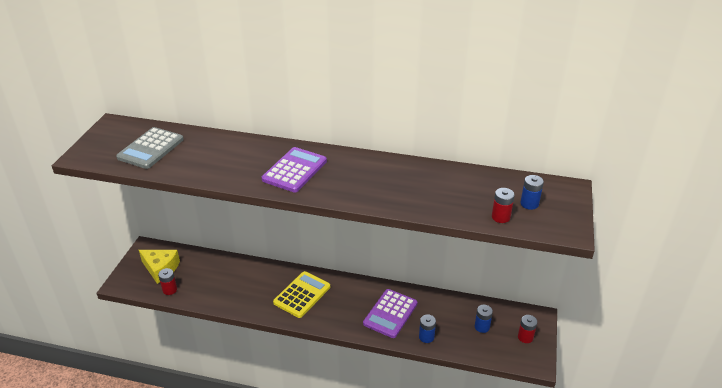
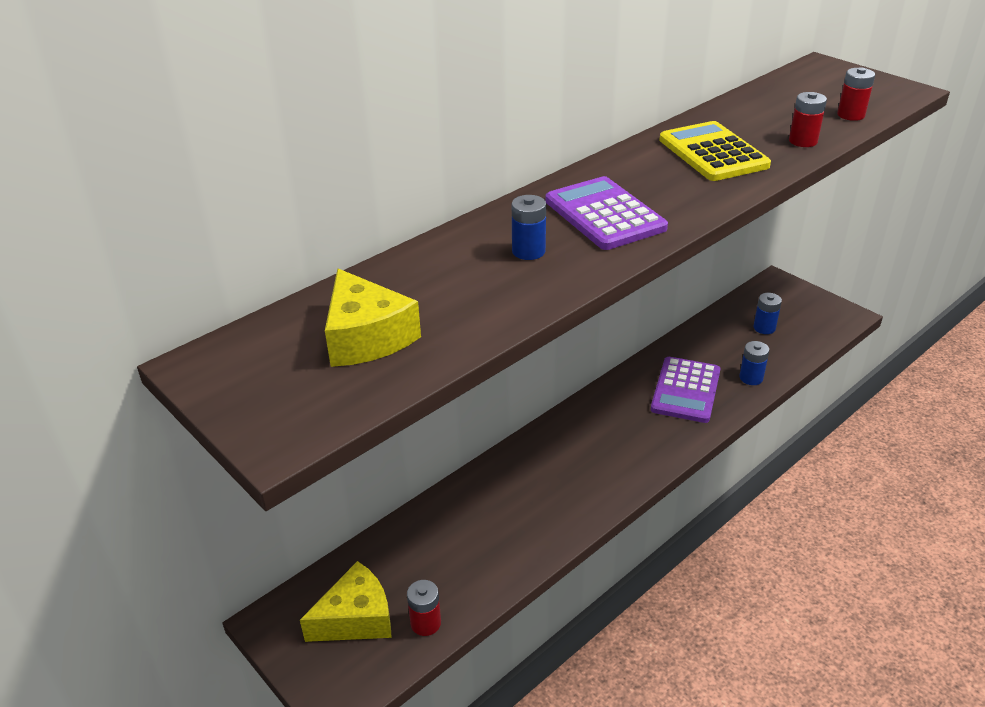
camera: 55 degrees left, 0 degrees up
grey calculator [116,127,184,169] -> yellow cheese [325,269,421,367]
yellow calculator [273,271,330,318] -> yellow calculator moved to [659,121,771,181]
purple calculator [363,289,417,338] -> purple calculator turned 45 degrees clockwise [651,357,720,423]
red battery [518,315,537,343] -> red battery moved to [789,92,827,147]
blue battery [520,175,544,210] -> blue battery moved to [512,195,546,260]

